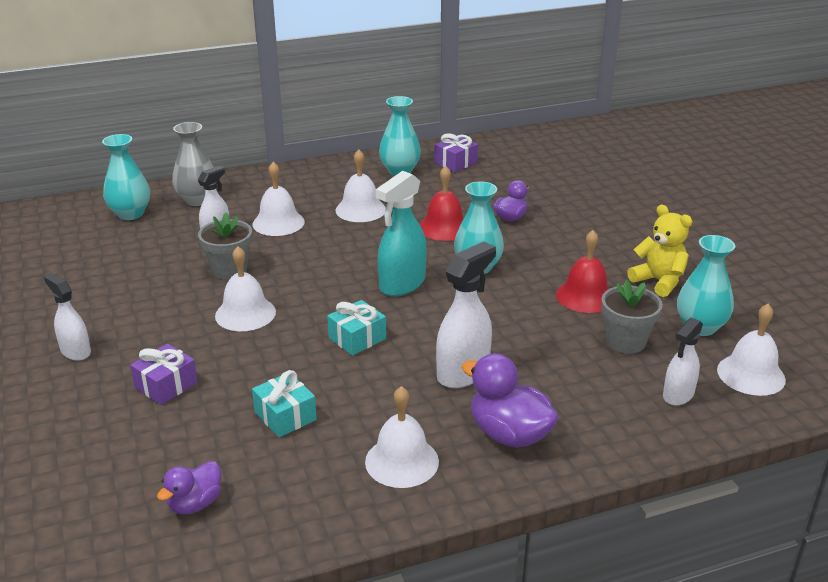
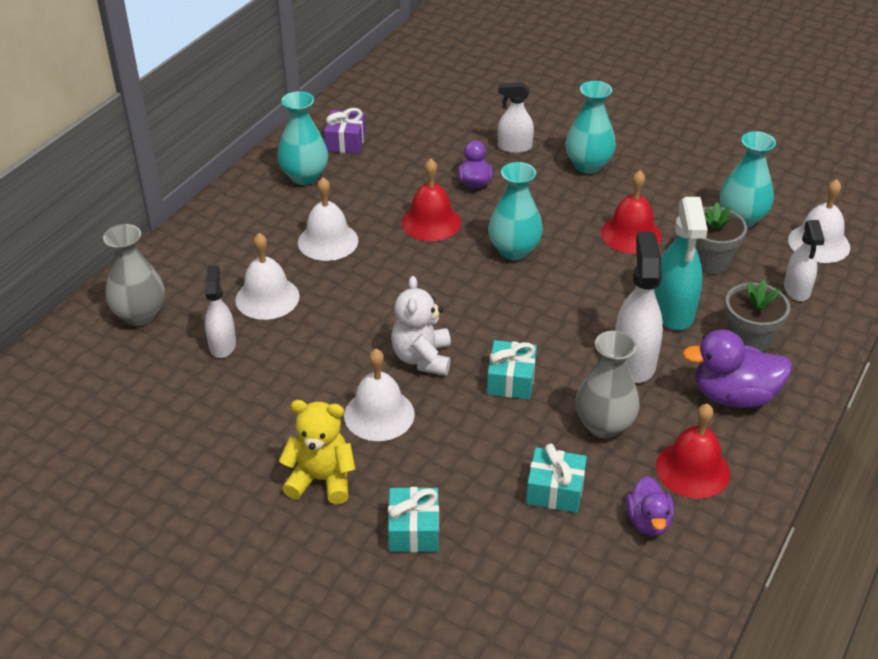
camera: 40 degrees left, 10 degrees up
white spray bottle [44,273,91,361] -> white spray bottle moved to [498,82,534,153]
turquoise vase [102,134,150,220] -> turquoise vase moved to [565,81,616,174]
purple gift [130,344,198,405] -> turquoise gift [388,487,439,552]
purple duck [157,461,221,514] -> purple duck moved to [626,476,674,536]
grey flower pot [198,212,252,279] -> grey flower pot moved to [725,280,790,353]
white bell [365,386,439,488] -> red bell [656,404,730,499]
turquoise spray bottle [375,171,427,296] -> turquoise spray bottle moved to [655,197,708,330]
yellow teddy bear [627,205,692,297] -> yellow teddy bear moved to [279,400,356,504]
none -> white teddy bear [391,276,451,376]
none -> grey vase [576,331,640,438]

